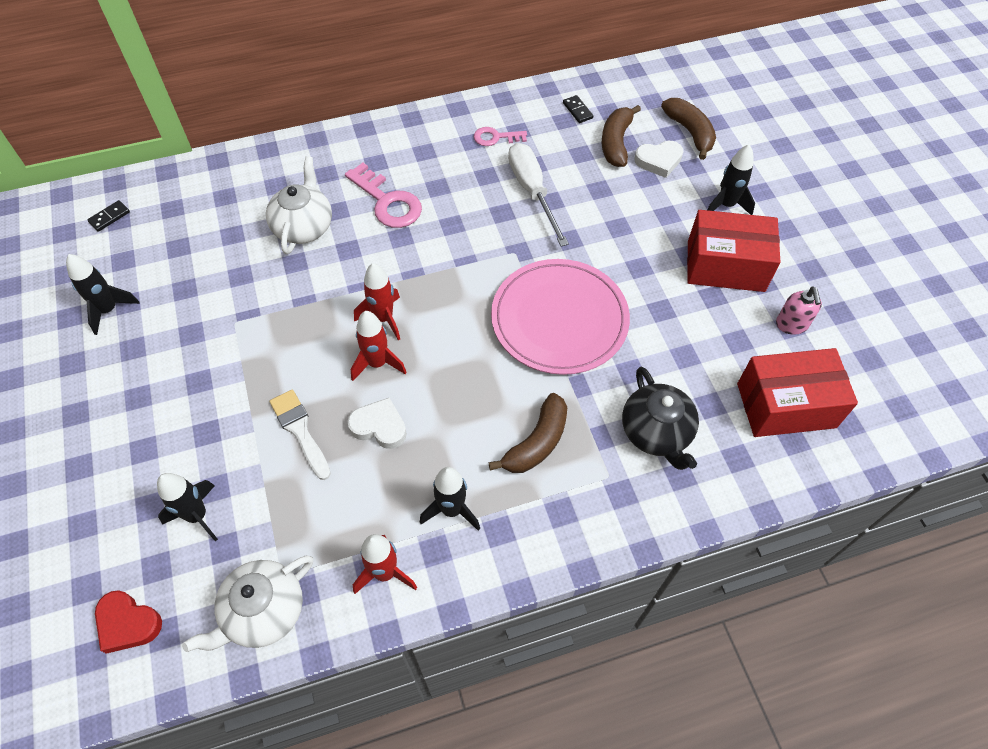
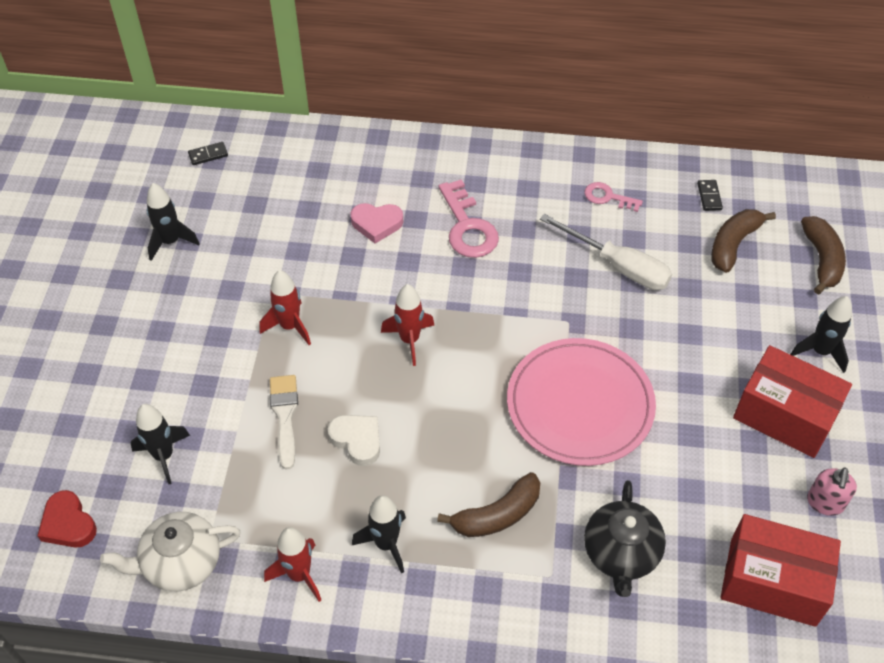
camera: 25 degrees right, 5 degrees down
white teapot [266,156,332,254] -> pink heart [350,203,403,243]
red rocket [351,311,406,381] -> red rocket moved to [260,270,311,345]
white screwdriver [508,143,569,246] -> white screwdriver turned 120 degrees clockwise [540,214,672,290]
white heart [634,141,683,178] -> none

